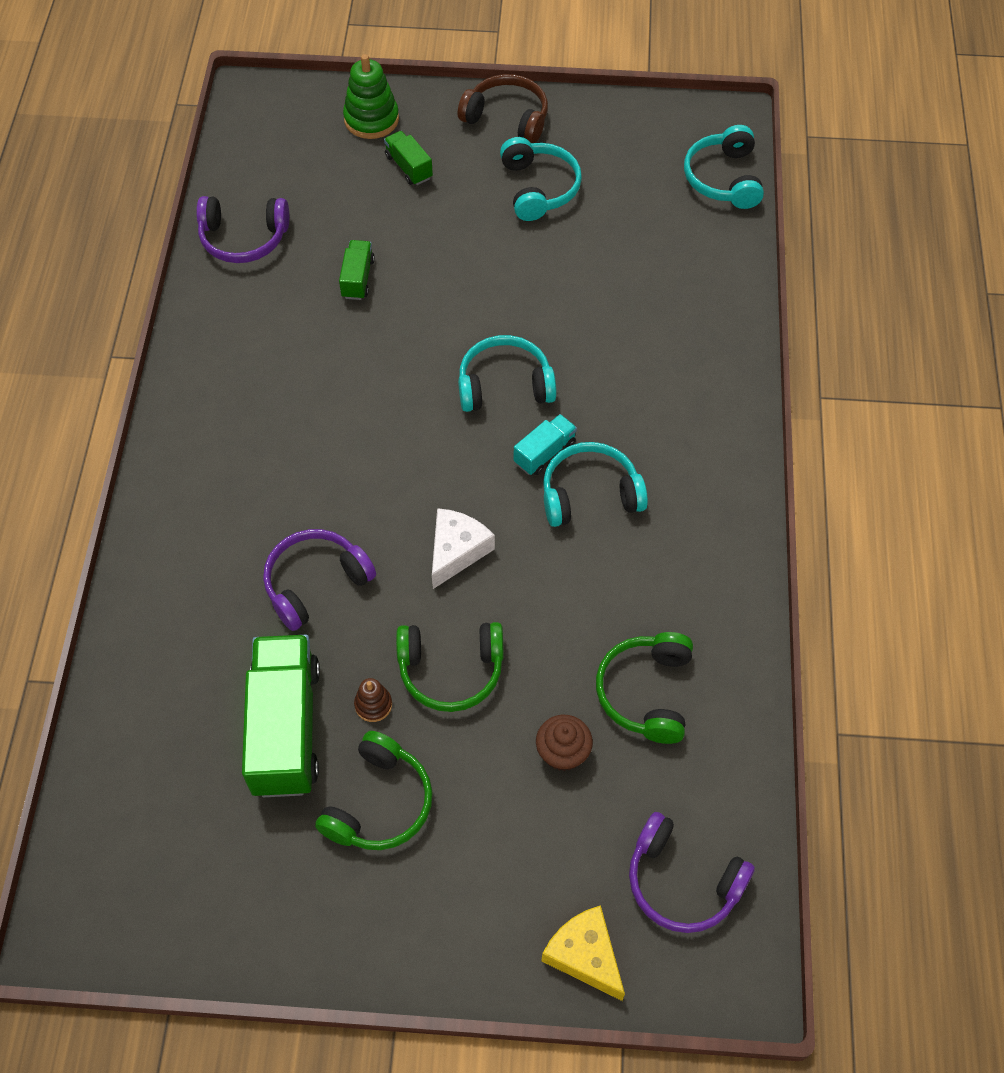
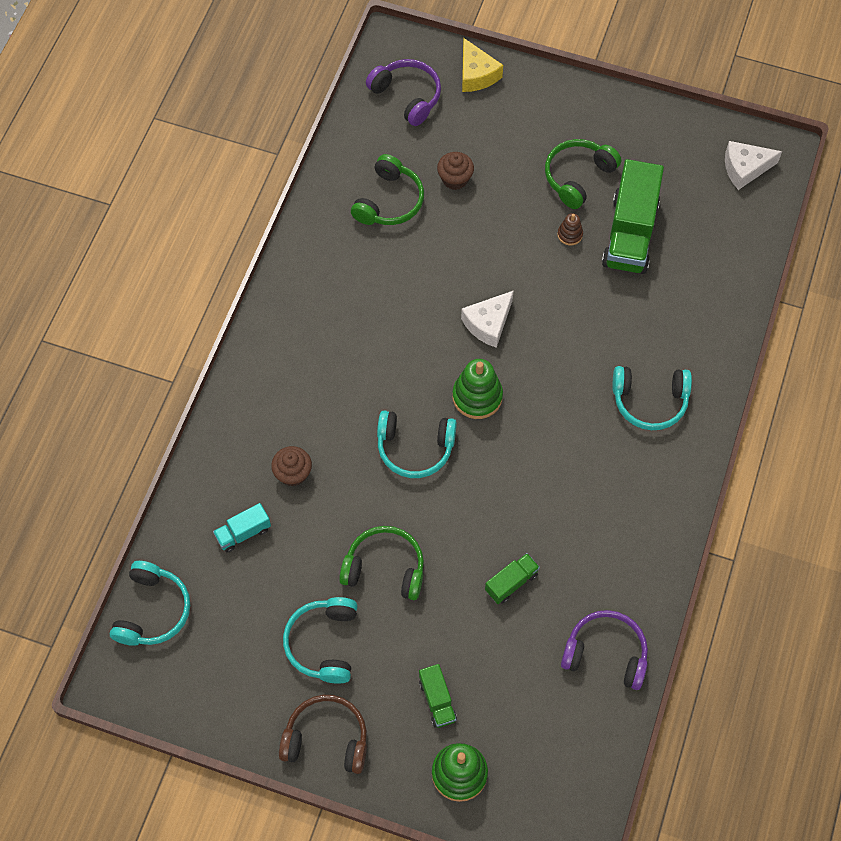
camera: 165 degrees left, 5 degrees up
purple headphones [263,529,376,631] -> none
green truck [339,240,375,300] -> green truck turned 150 degrees counterclockwise [485,553,540,604]
green headphones [396,622,504,712] -> green headphones moved to [339,526,424,600]
brown headphones [458,74,548,143] -> brown headphones turned 150 degrees clockwise [279,695,367,774]
turquoise truck [514,414,577,475] -> turquoise truck moved to [213,503,271,553]
turquoise headphones [543,442,648,527] -> turquoise headphones moved to [612,366,692,430]
none -> brown cupcake [271,446,312,486]
none -> green stacking toy [452,359,503,419]
none -> white cheese [725,141,782,190]

